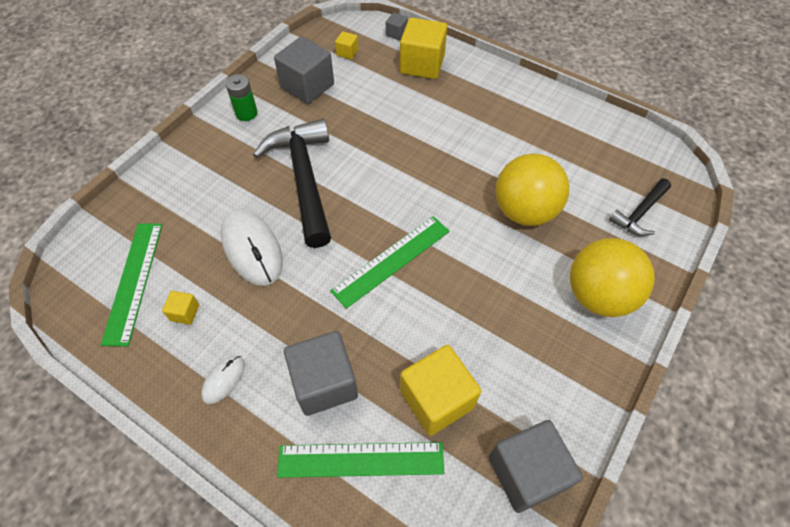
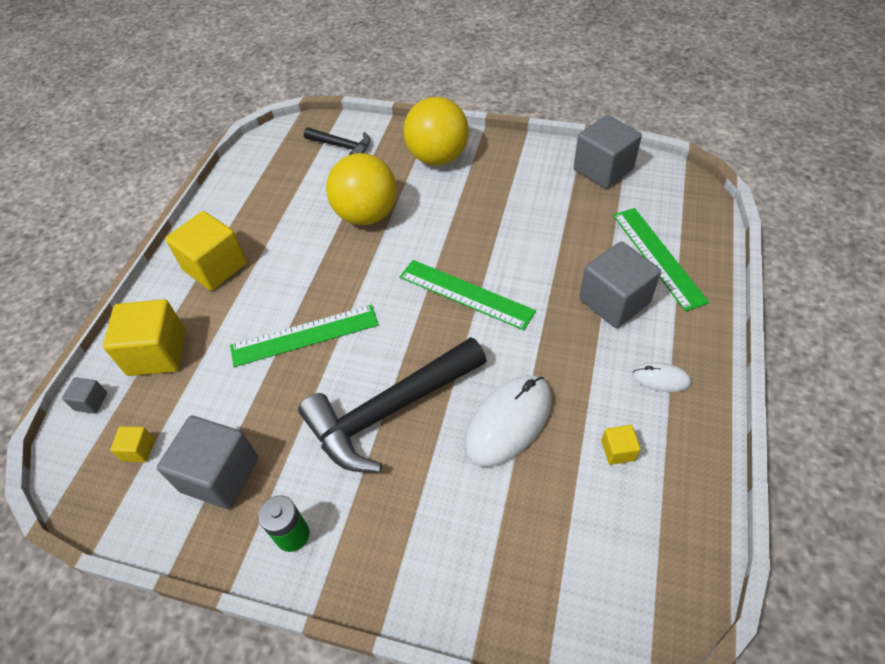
camera: 105 degrees left, 5 degrees down
green ruler [101,223,162,346] -> green ruler moved to [230,305,379,367]
yellow cube [400,345,481,436] -> yellow cube moved to [165,211,247,291]

